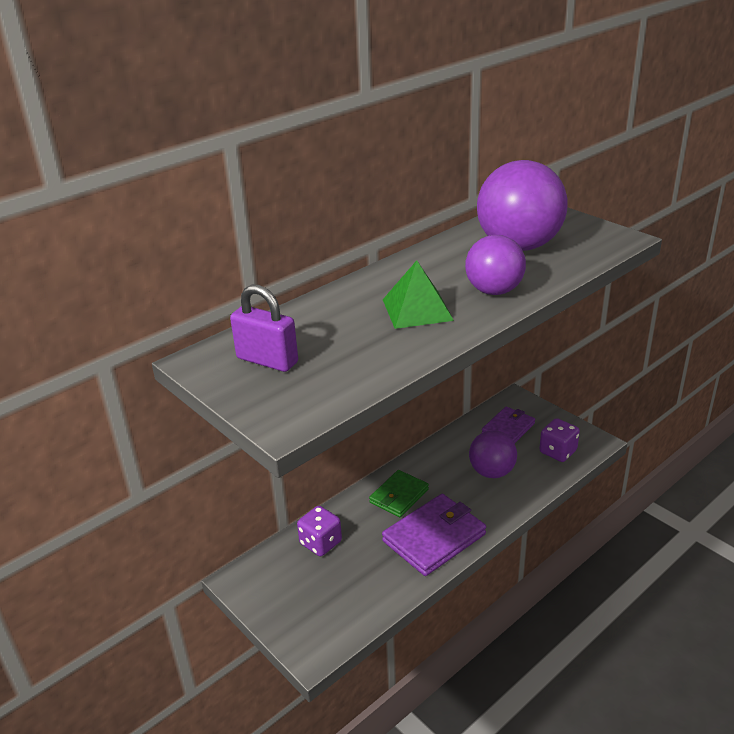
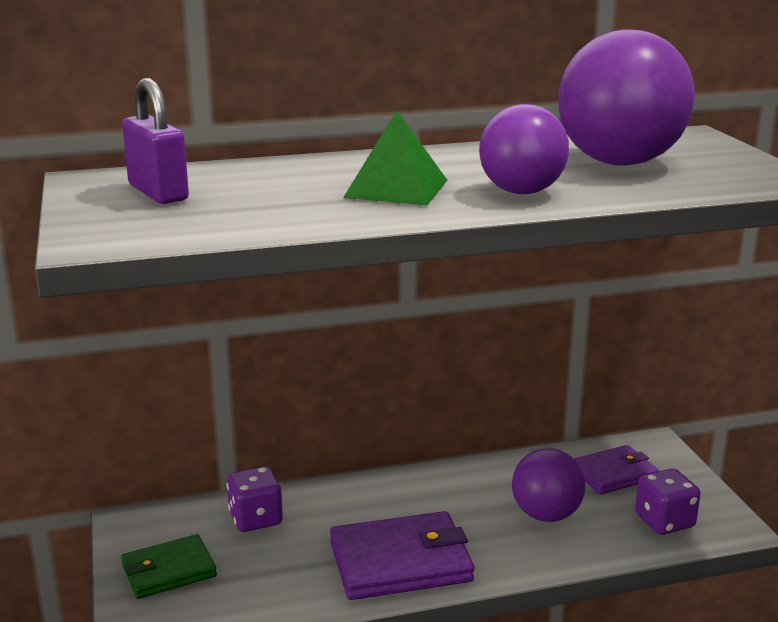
camera: 25 degrees right, 10 degrees down
green wallet [369,470,429,517] -> green wallet moved to [121,534,217,599]

